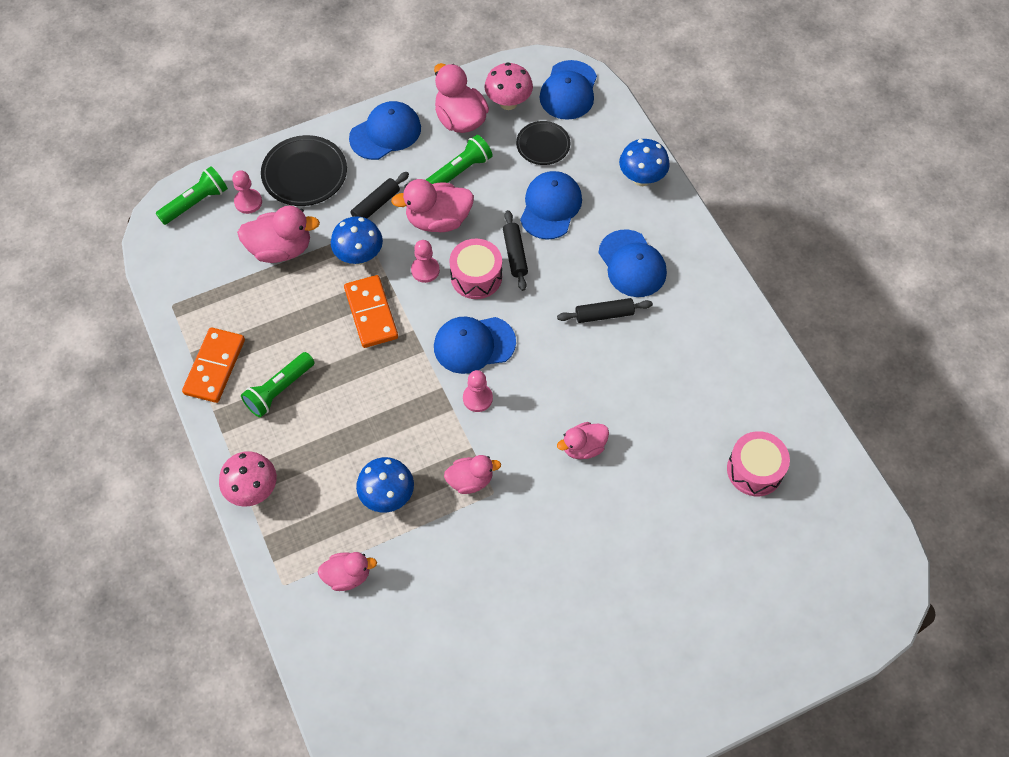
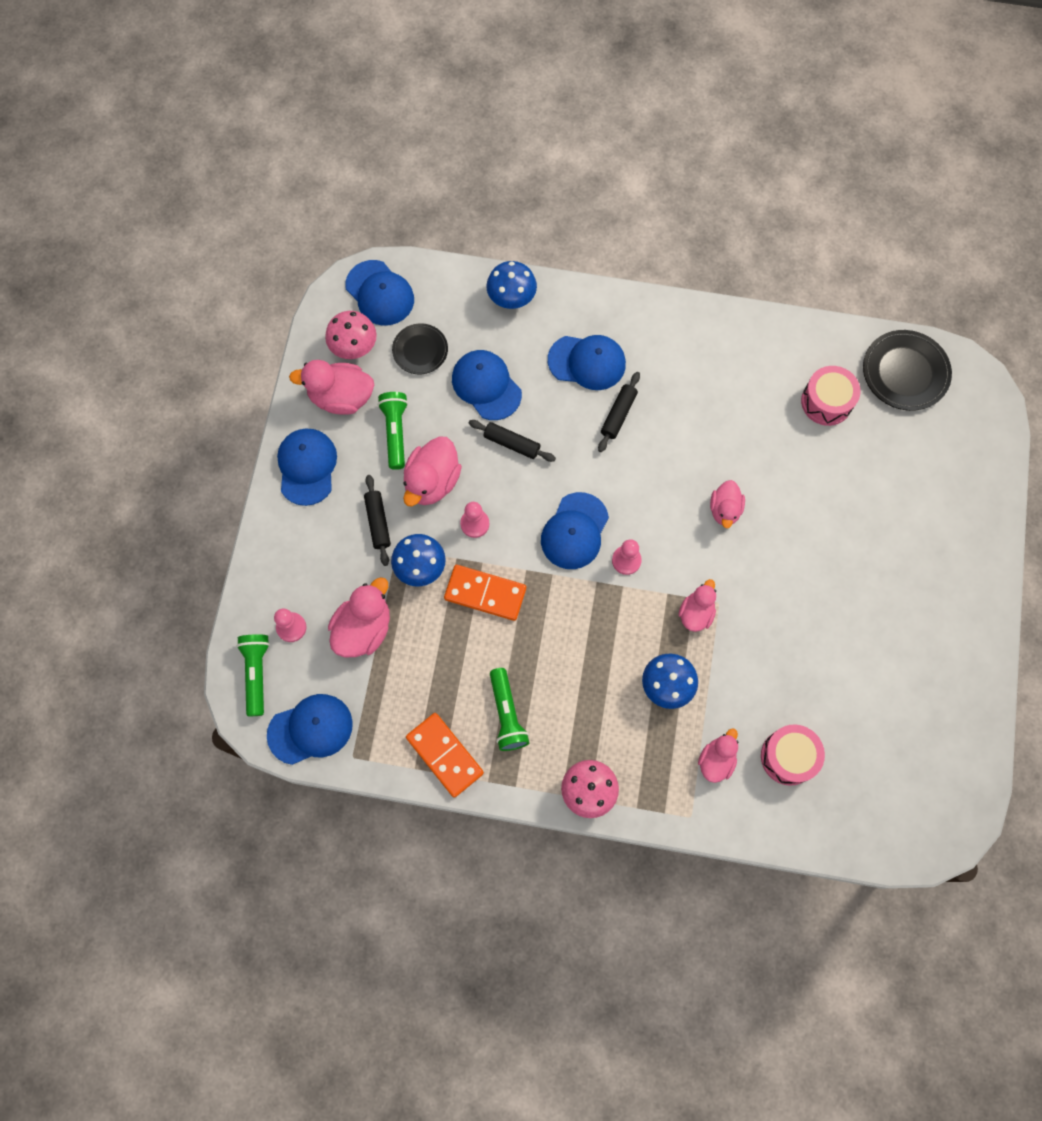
camera: 55 degrees left, 10 degrees up
black plate [261,135,347,206] -> black plate moved to [863,330,952,411]
pink drum [449,239,502,299] -> pink drum moved to [761,724,825,786]
none -> blue cap [267,694,353,765]

